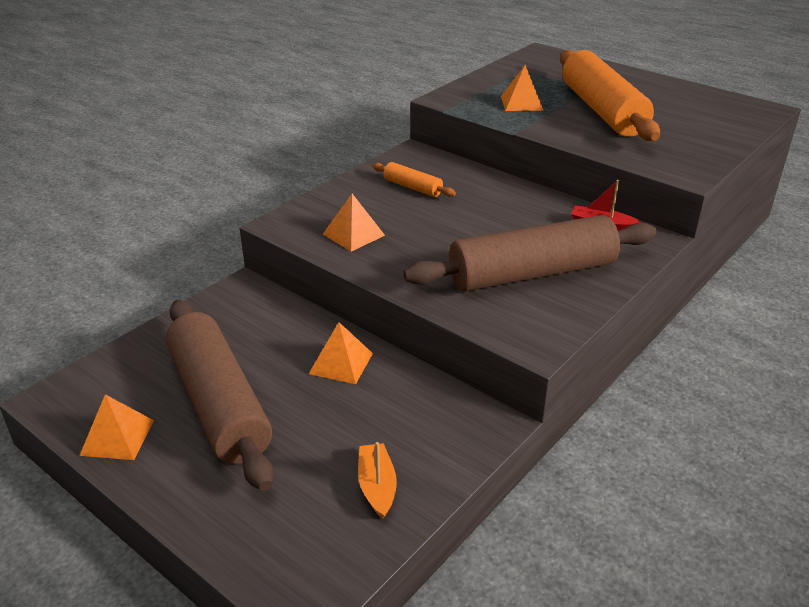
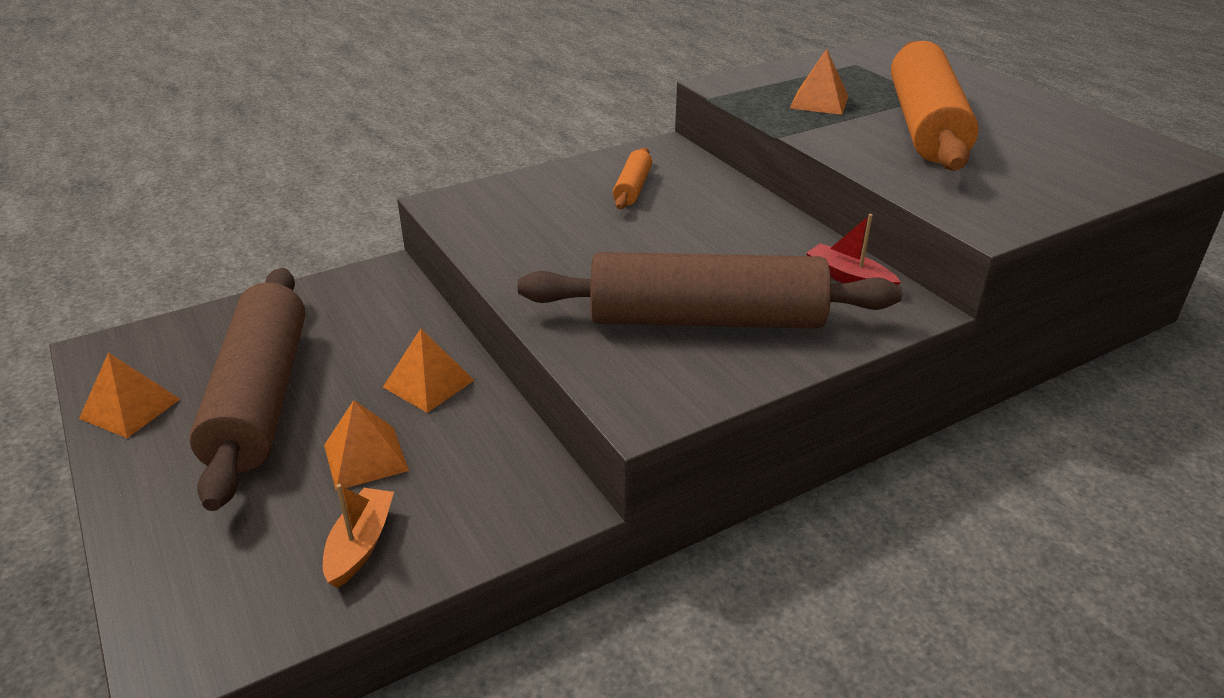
camera: 20 degrees right, 0 degrees up
orange pyramid [323,194,385,252] -> orange pyramid moved to [324,400,409,491]
orange rolling pin [373,162,456,197] -> orange rolling pin turned 45 degrees clockwise [613,147,652,209]

